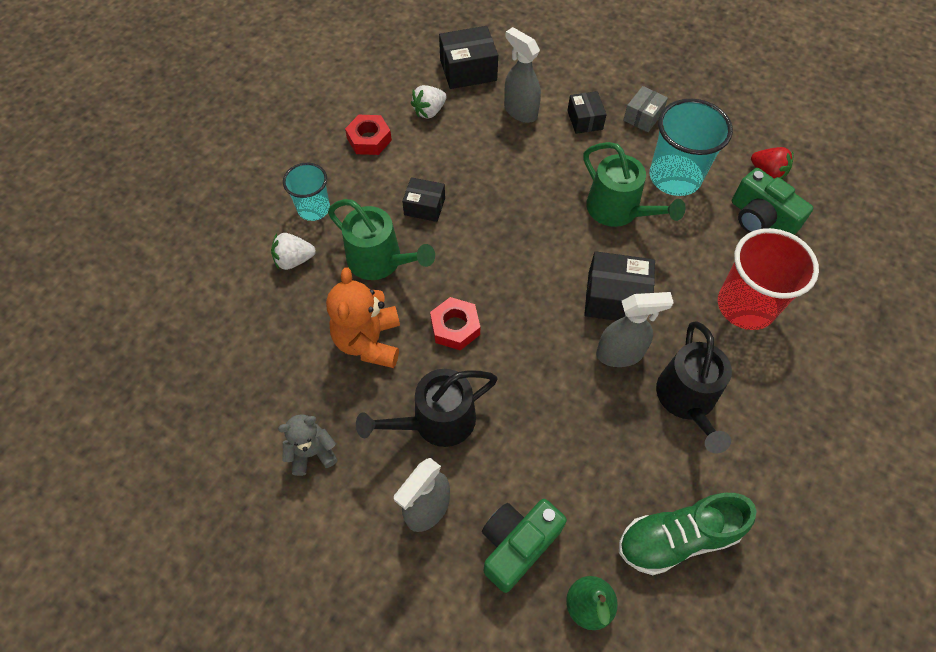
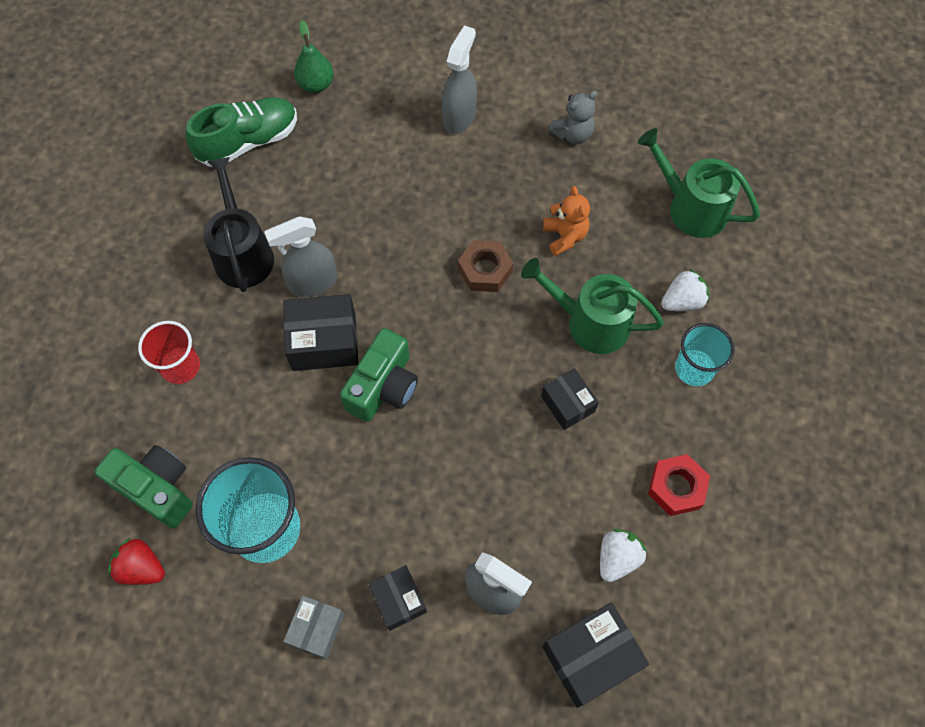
camera: 165 degrees right, 5 degrees up
orange teddy bear [326,268,400,368] -> orange teddy bear [543,186,590,256], size x0.63
black watering can [356,369,498,447] -> none
black box [402,177,445,222] -> black box turned 60 degrees clockwise [541,368,599,430]
red nut [430,297,480,350] -> brown nut [458,240,513,292]
green camera [482,499,567,593] -> green camera moved to [340,328,418,422]
green watering can [583,142,685,227] -> green watering can moved to [638,128,760,238]
red cup [718,228,819,330] -> red cup [138,321,200,384], size x0.61

